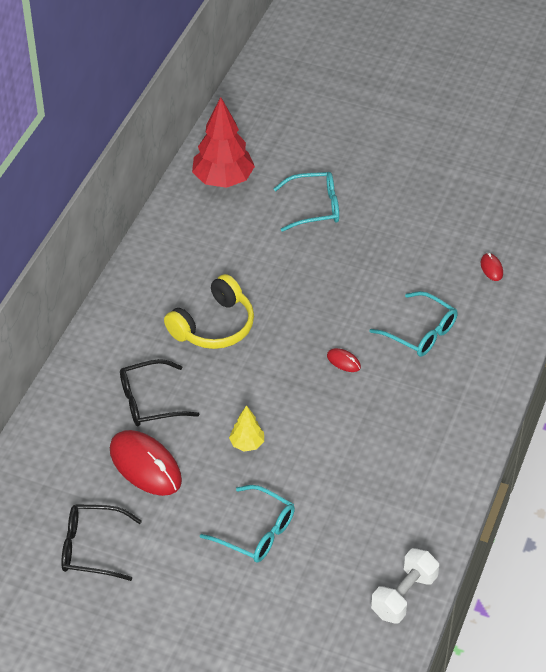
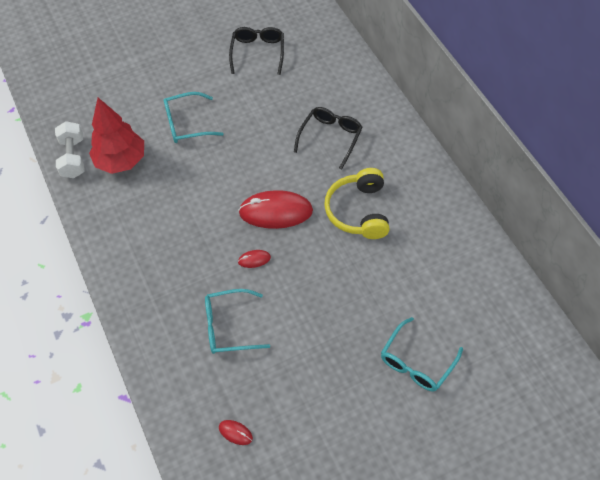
camera: 135 degrees right, 10 degrees up
black glasses [61,504,142,581] -> black glasses turned 45 degrees counterclockwise [229,27,284,75]
red mouse [110,430,182,496] -> red mouse moved to [238,190,313,229]
red tree [192,97,255,188] -> red tree moved to [89,98,144,174]
yellow tree [229,405,264,452] -> none

